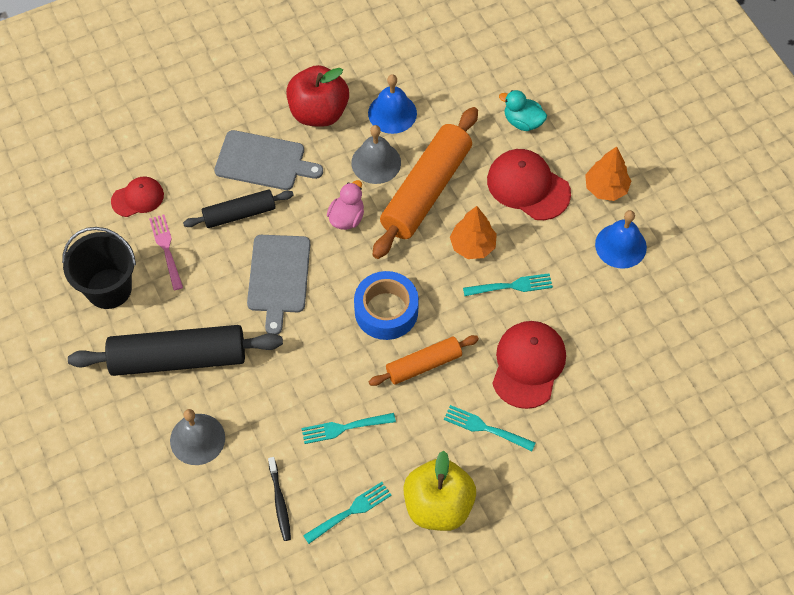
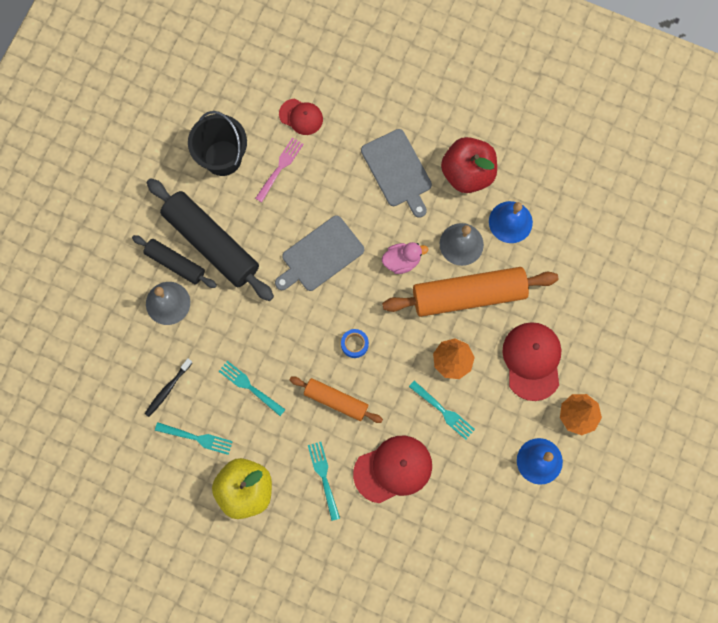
camera: 50 degrees right, 15 degrees up
black rolling pin [183,189,294,228] -> black rolling pin moved to [132,235,217,288]
blue tape [354,271,419,340] -> blue tape [341,329,369,358], size x0.51
turquoise duck [499,90,547,131] -> none

